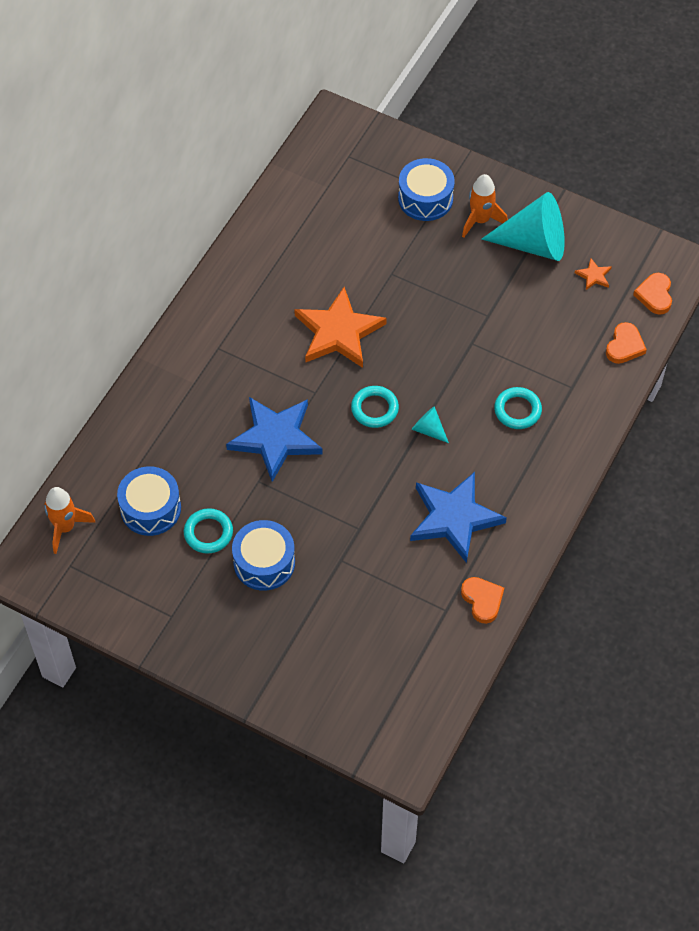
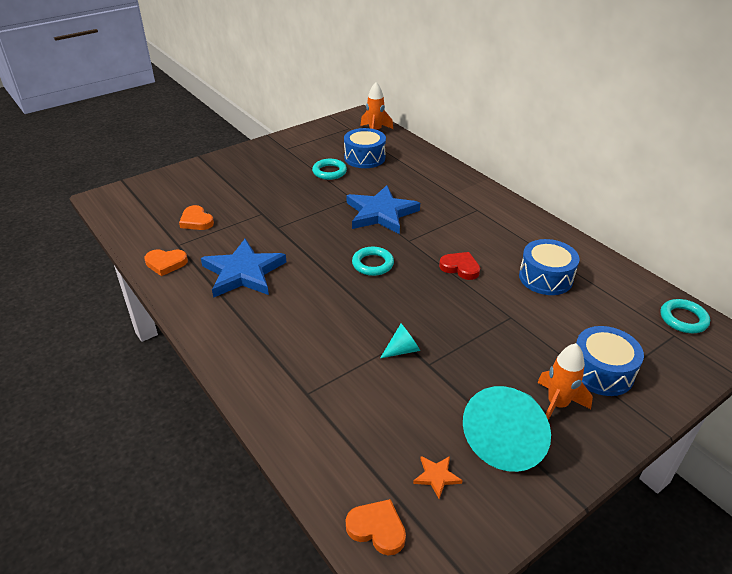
camera: 115 degrees right, 20 degrees down
blue drum [232,520,295,591] -> blue drum moved to [519,239,579,295]
orange star [294,287,387,368] -> red heart [439,252,480,280]
turquoise cone [412,406,449,443] -> turquoise cone moved to [380,324,420,358]
turquoise ring [494,387,542,429] -> turquoise ring moved to [661,299,710,333]
orange heart [606,322,647,364] -> orange heart moved to [179,205,214,230]

